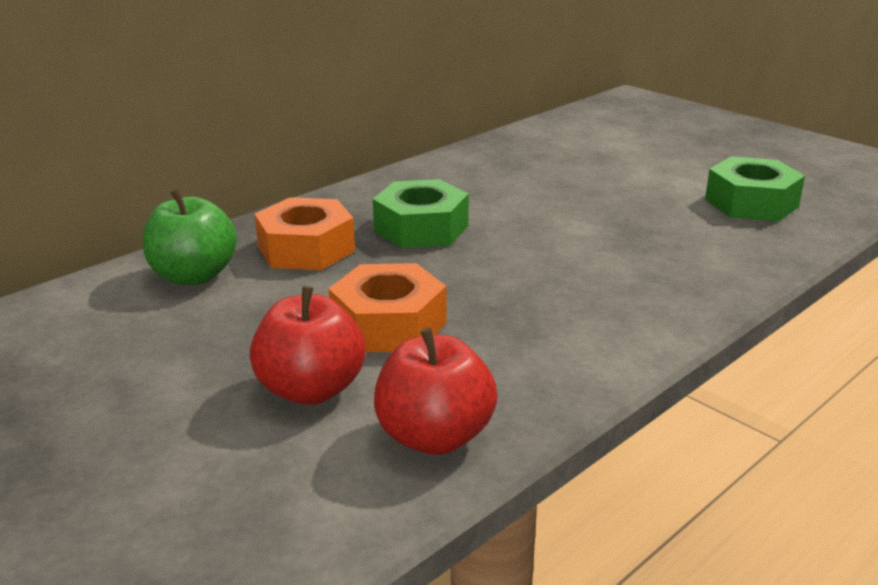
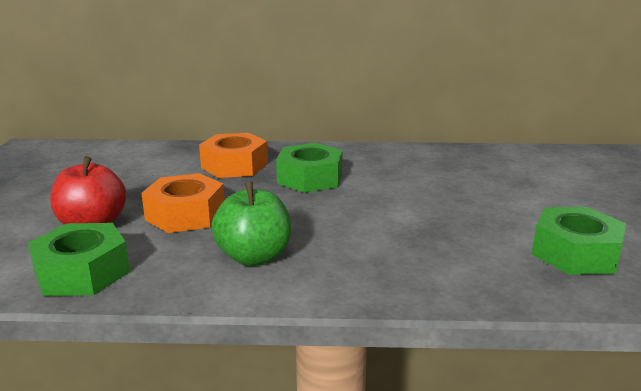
camera: 45 degrees right, 5 degrees down
green apple [143,189,237,285] -> green apple moved to [211,182,291,266]
red apple [374,328,498,455] -> green nut [28,223,130,296]

